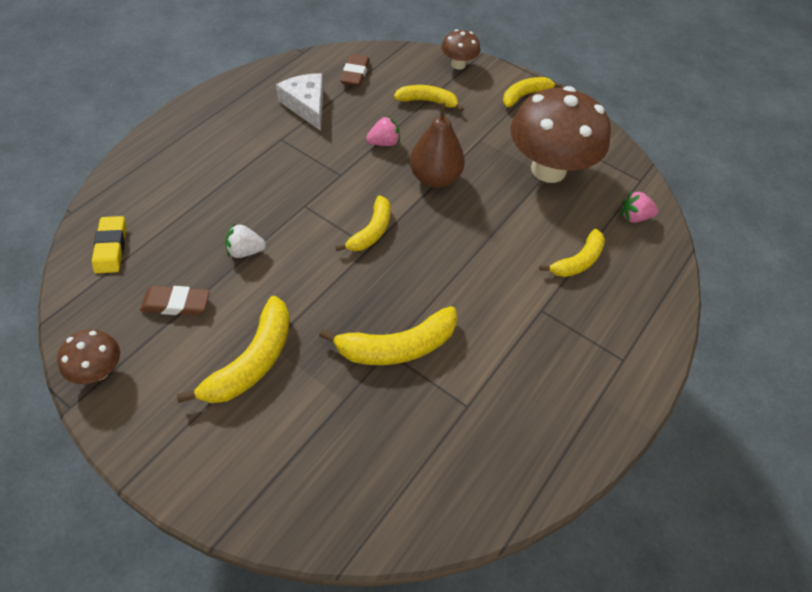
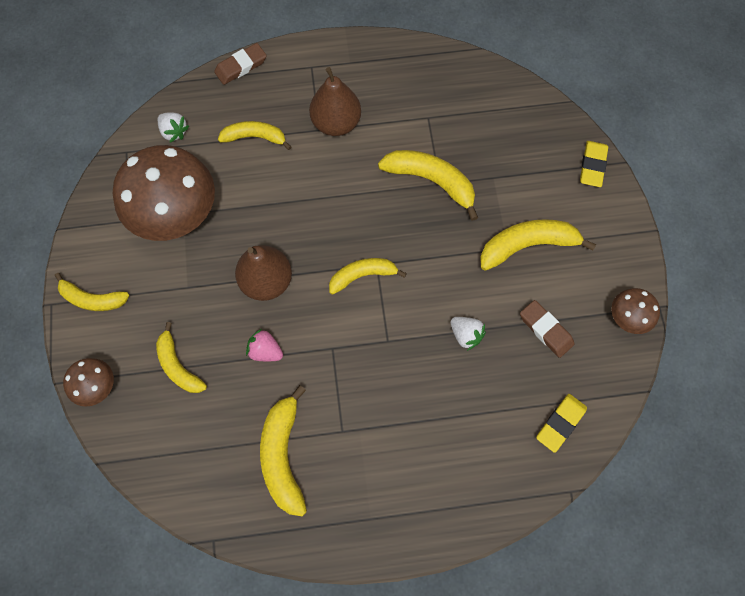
camera: 130 degrees left, 15 degrees up
white cheese [276,73,323,131] -> yellow banana [260,385,307,517]
brown eraser [340,54,370,86] -> brown eraser moved to [214,43,267,85]
pink strawberry [621,191,658,223] -> white strawberry [158,112,189,142]
none -> brown pear [309,67,361,136]
none -> yellow eraser [580,141,608,187]

